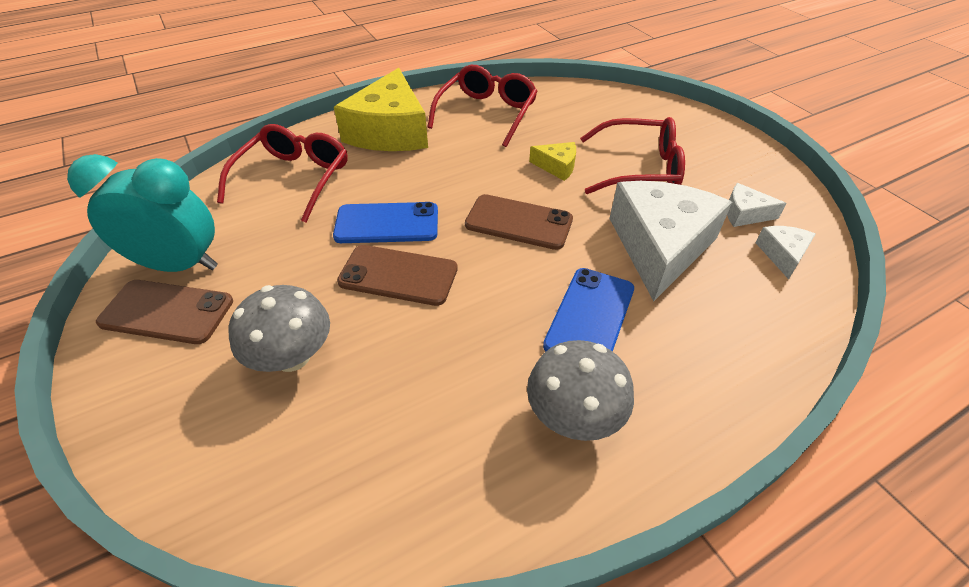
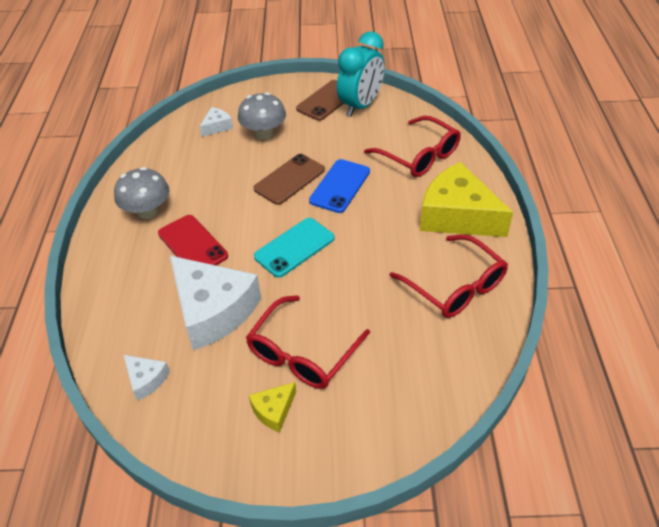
camera: 120 degrees right, 0 degrees up
brown phone [465,194,573,250] -> turquoise phone [254,218,334,278]
yellow cheese [529,142,576,181] -> yellow cheese moved to [249,382,296,432]
blue phone [543,268,634,352] -> red phone [158,215,228,265]
white cheese [727,183,787,227] -> white cheese moved to [200,107,233,137]

